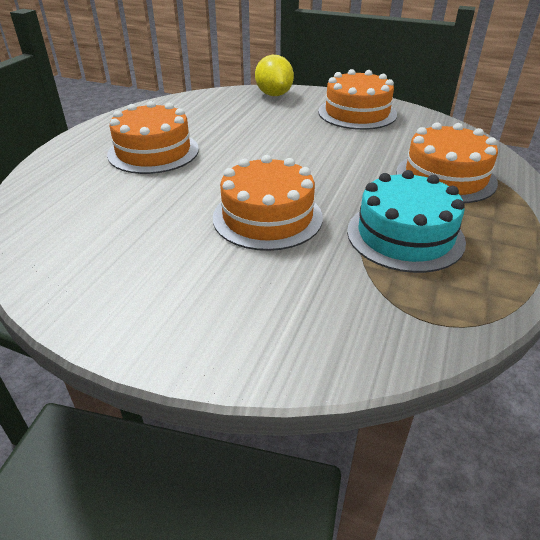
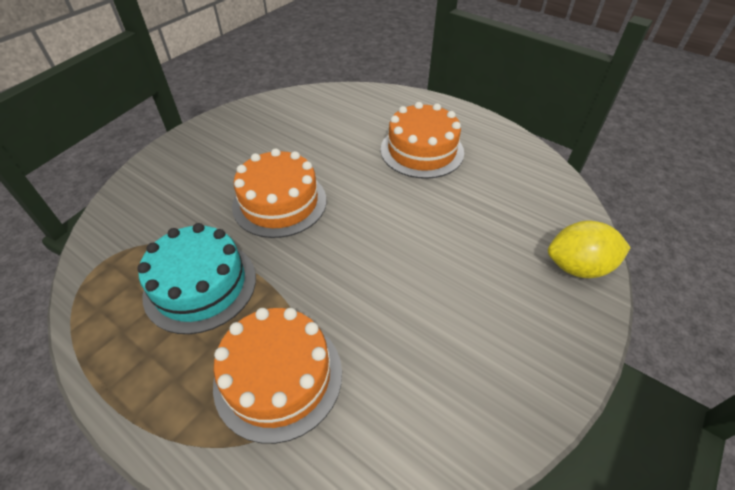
camera: 105 degrees right, 10 degrees up
orange cake [318,69,397,130] -> none

